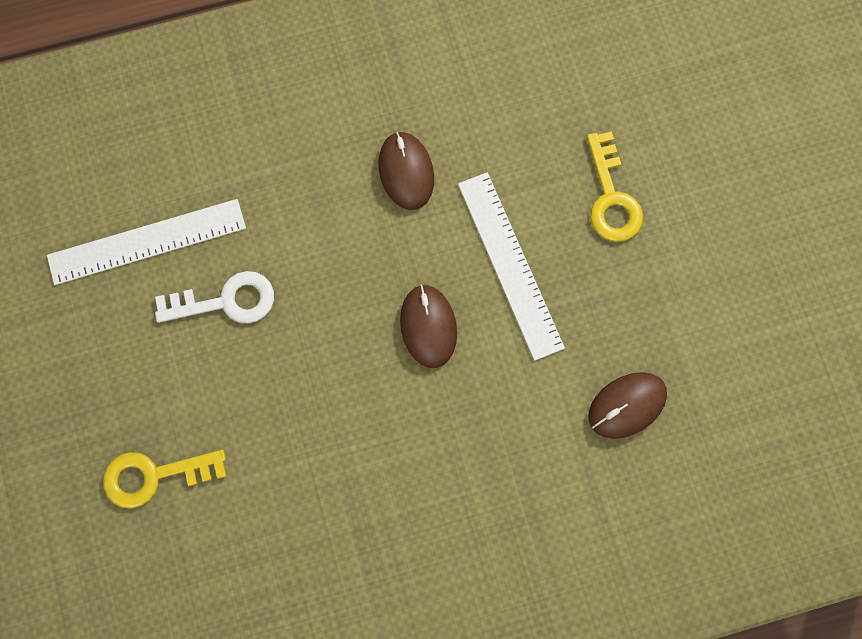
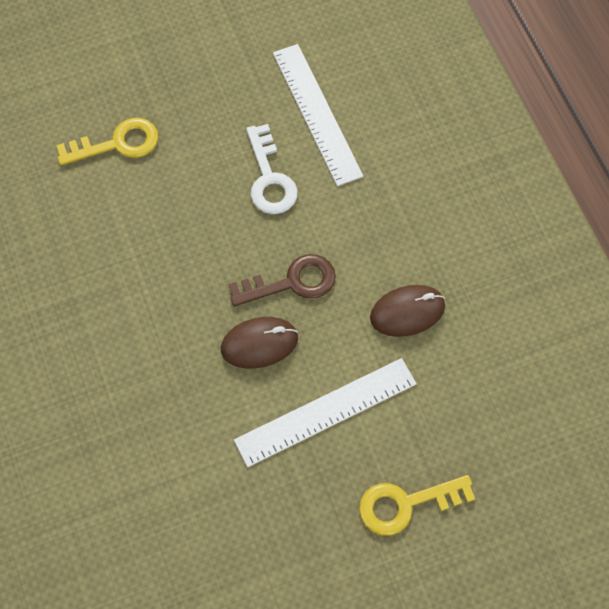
camera: 85 degrees right, 10 degrees down
yellow key [103,450,227,509] -> yellow key turned 90 degrees clockwise [57,118,159,166]
brown mouse [588,372,667,439] -> none
none -> brown key [229,254,336,306]

